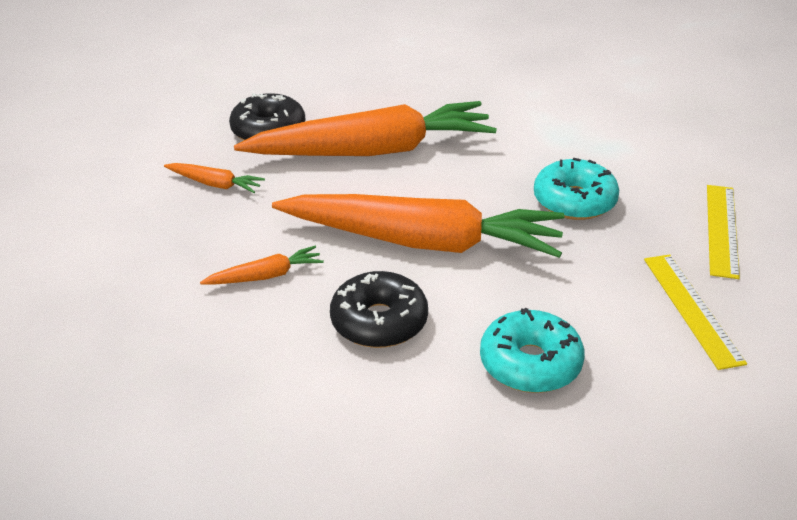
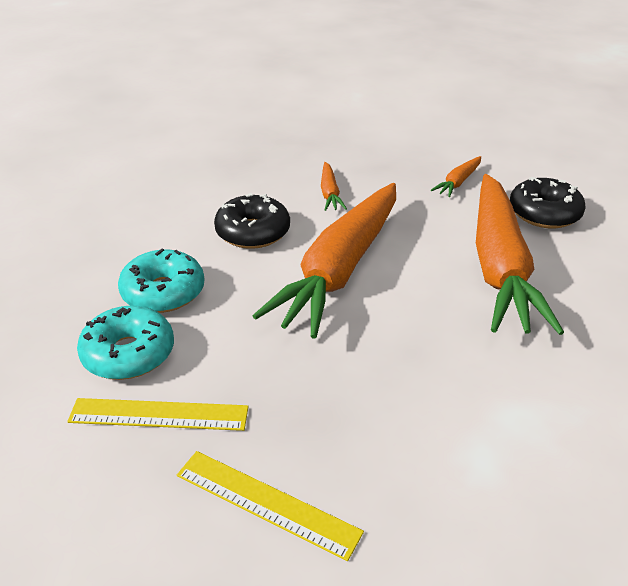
camera: 105 degrees right, 0 degrees up
turquoise donut [534,158,619,220] -> turquoise donut moved to [77,306,174,380]

